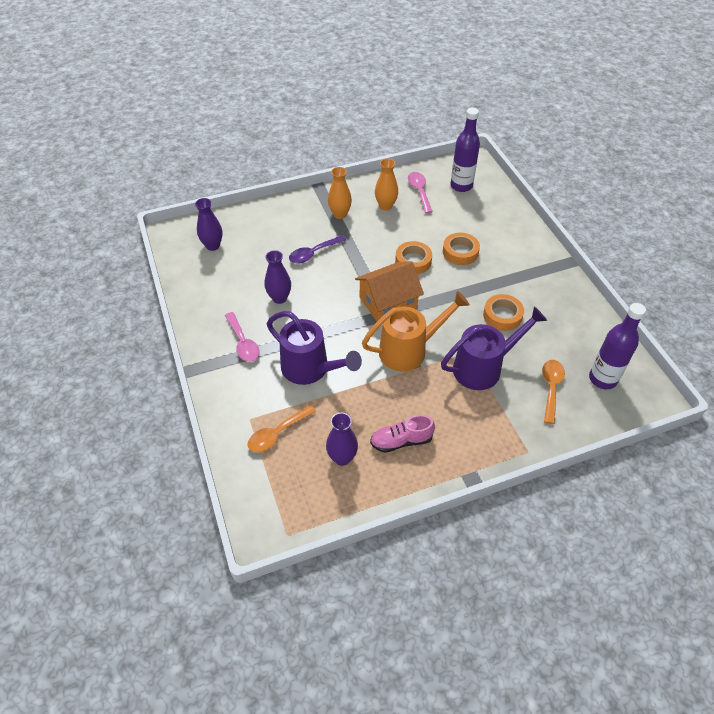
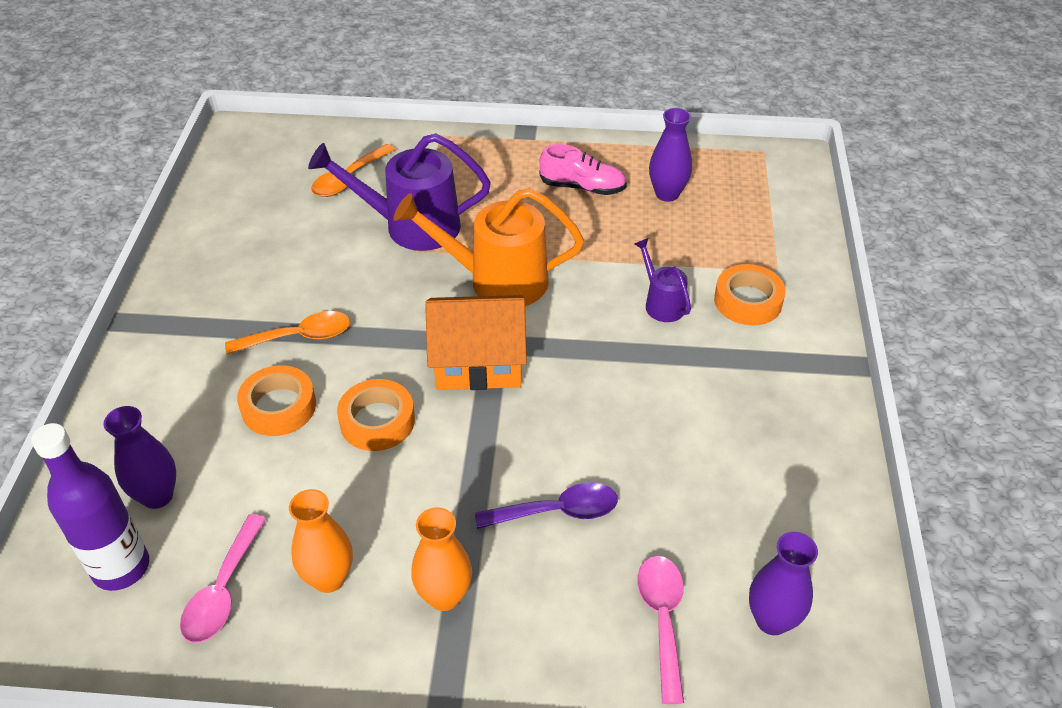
camera: 155 degrees left, 5 degrees down
pink spoon [225,312,259,362] -> pink spoon moved to [637,556,684,704]
orange spoon [248,405,316,452] -> orange spoon moved to [225,311,350,354]
purple vase [265,250,291,304] -> purple vase moved to [103,406,176,509]
purple watering can [267,311,362,385] -> purple watering can [634,238,691,322], size x0.51
orange tape [483,294,524,331] -> orange tape moved to [714,264,786,325]
purple bottle [589,303,646,389] -> none

